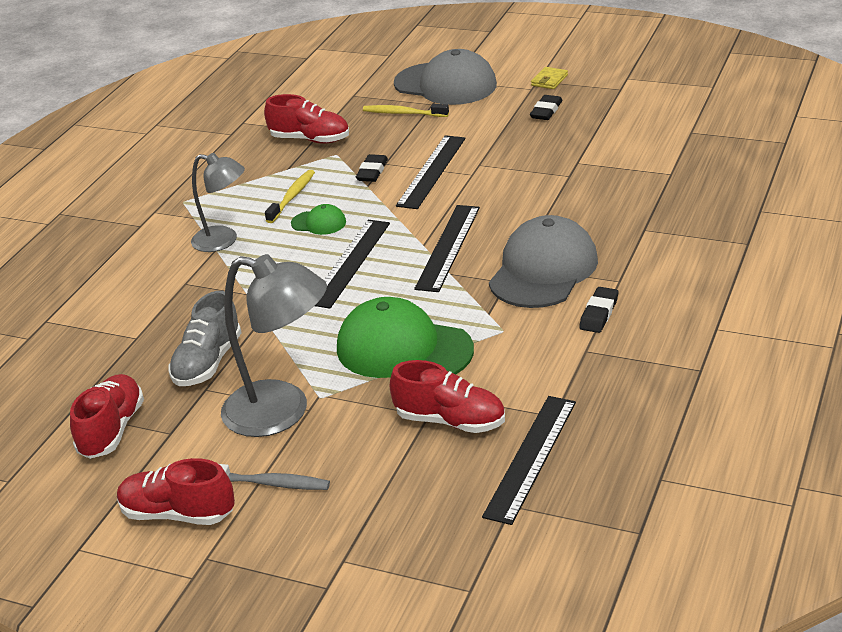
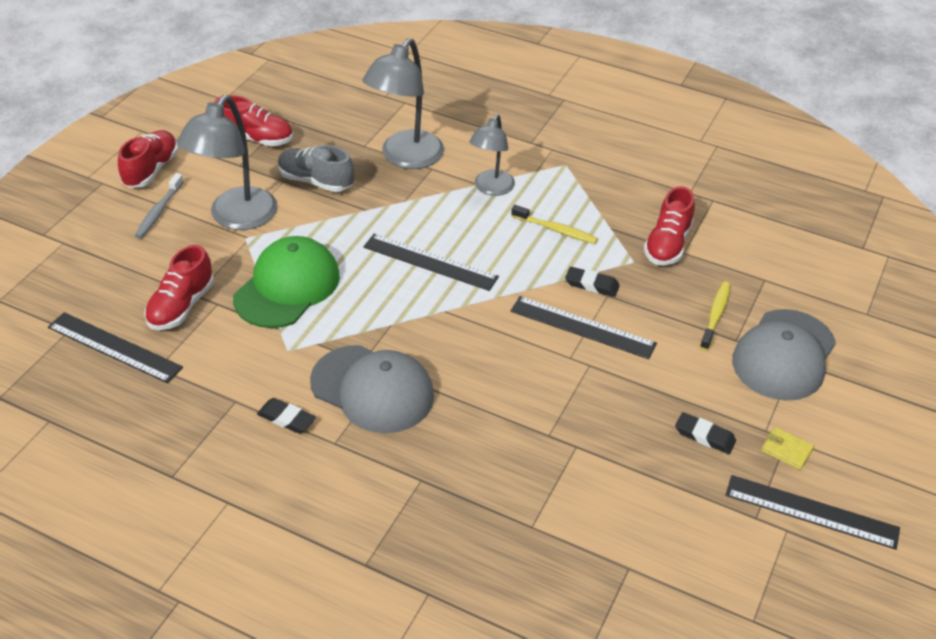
camera: 90 degrees right, 10 degrees up
green cap [291,204,346,235] -> none
black ruler [414,205,480,292] -> black ruler moved to [726,475,900,550]
none -> grey lamp [363,38,444,169]

